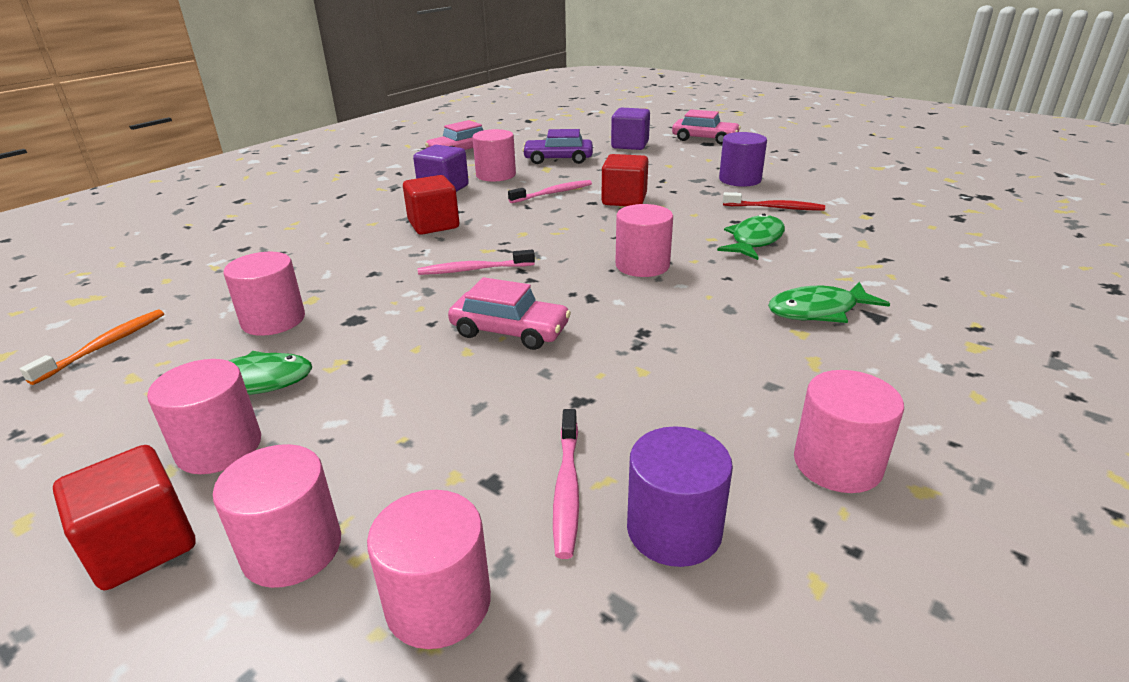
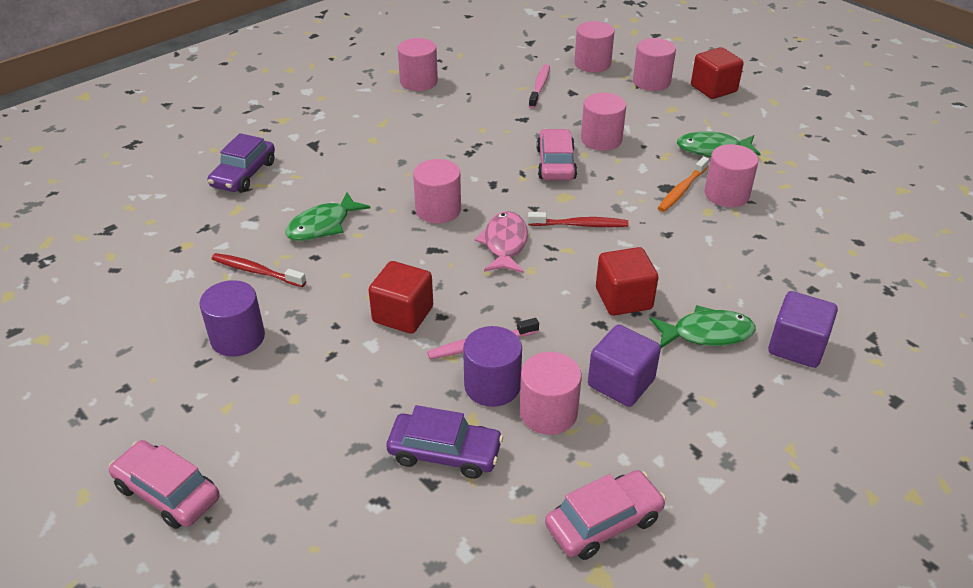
camera: 170 degrees left, 10 degrees up
orange toothbrush [20,309,164,385] -> orange toothbrush moved to [658,157,709,212]
pink cylinder [147,359,261,474] -> pink cylinder moved to [581,93,626,151]
pink toothbrush [418,250,535,275] -> red toothbrush [528,212,628,227]
pink car [448,277,571,350] -> pink car turned 60 degrees clockwise [536,129,577,180]
purple cube [611,108,650,150] -> purple cube moved to [768,291,838,368]
purple cylinder [627,426,733,567] -> purple cylinder moved to [463,326,522,407]
green fish [768,282,890,323] -> green fish moved to [650,305,756,348]
none -> purple car [208,133,275,192]
none -> pink fish [475,211,528,273]

